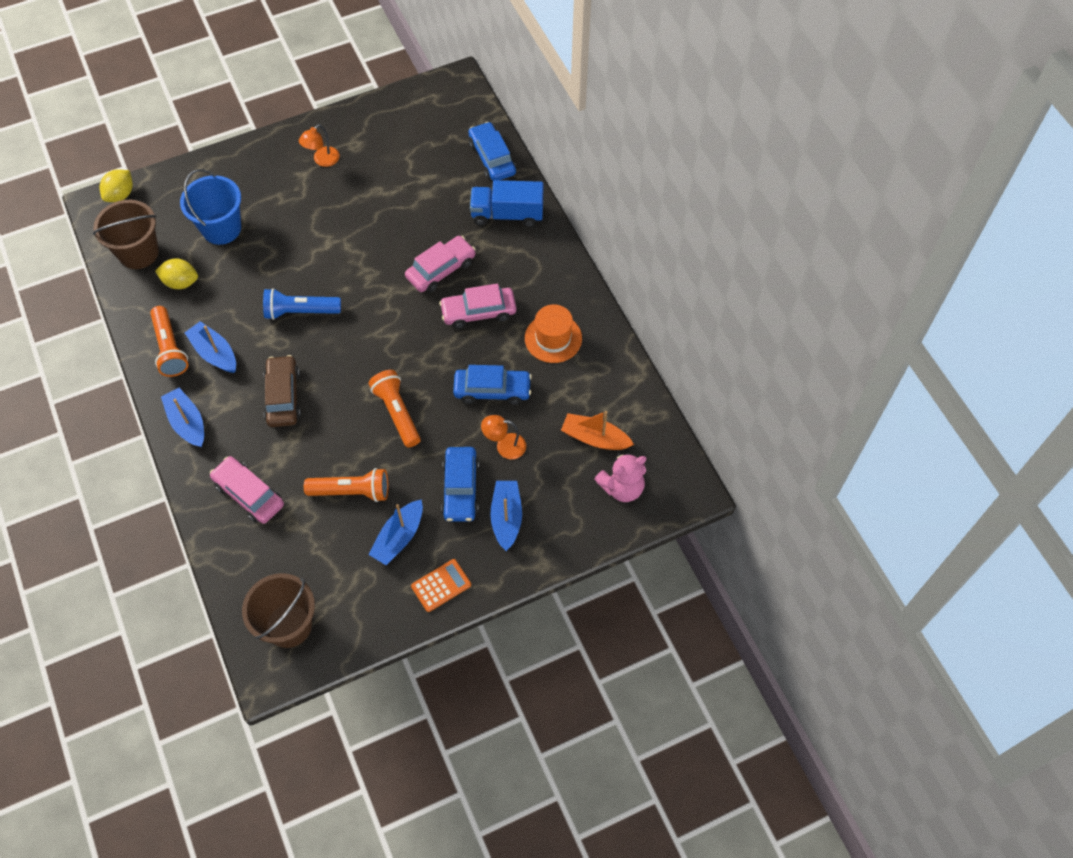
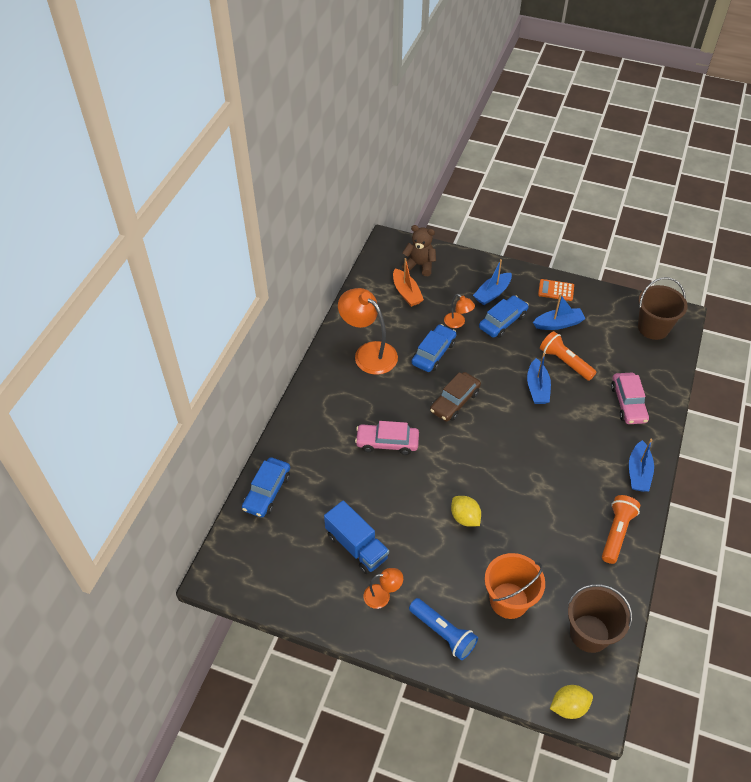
camera: 135 degrees left, 10 degrees down
yellow lemon [155,258,198,289] -> yellow lemon moved to [451,496,481,527]
blue bucket [180,169,241,245] -> orange bucket [485,553,545,619]
blue boat [185,321,236,373] -> blue boat moved to [527,353,551,404]
blue flashlight [263,288,341,320] -> blue flashlight moved to [409,598,478,660]
brown car [264,355,301,427] -> brown car moved to [430,372,481,422]
orange flashlight [369,370,421,448] -> none
pink car [439,284,516,329] -> none
blue car [453,365,532,405] -> blue car turned 75 degrees clockwise [412,324,456,372]
blue truck [470,180,543,227] -> blue truck moved to [324,501,389,574]
orange hat [525,304,582,363] -> orange lamp [338,288,398,375]
pink teddy bear [594,453,647,502] -> brown teddy bear [402,225,436,276]

